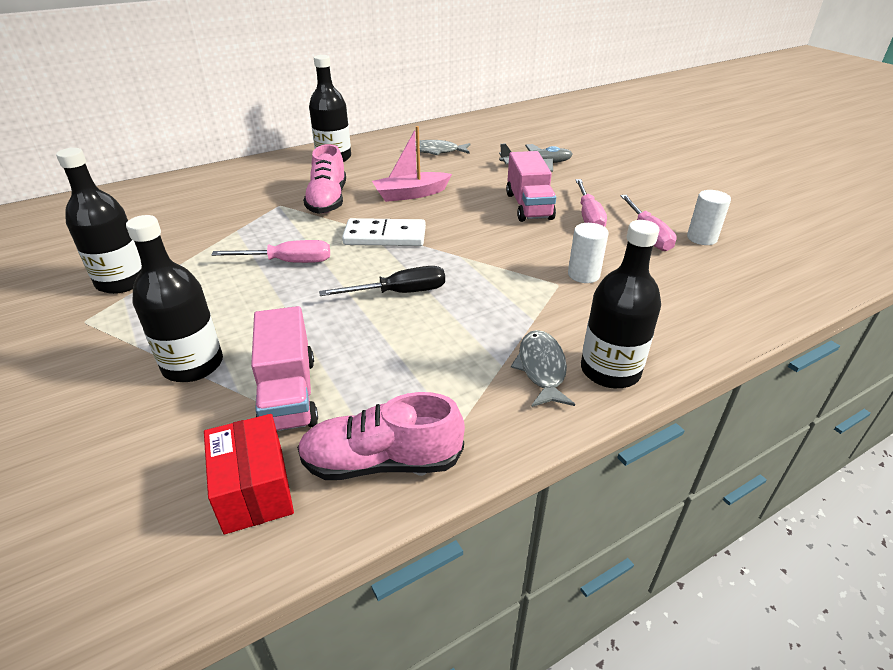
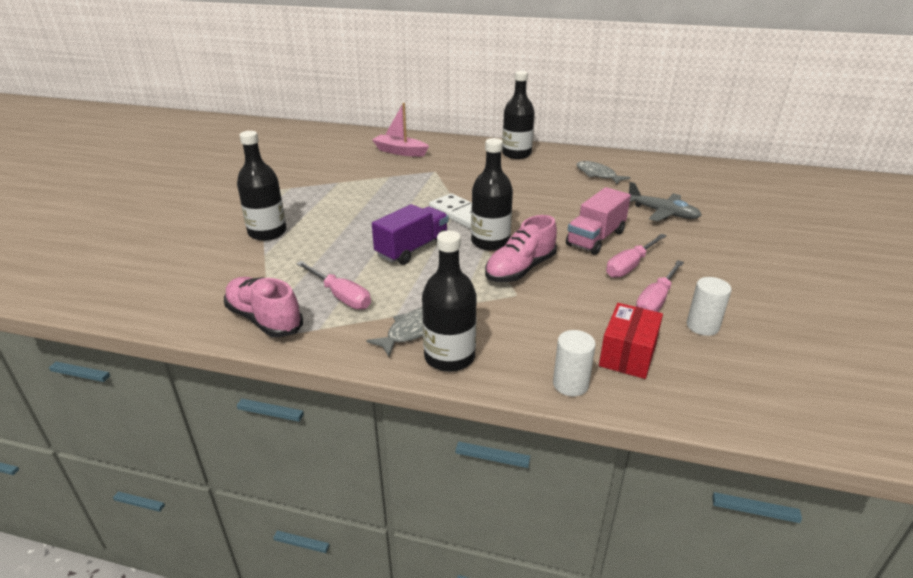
camera: 45 degrees right, 5 degrees down
black bottle [56,148,142,294] -> black bottle moved to [471,138,513,251]
red box [204,414,294,534] -> red box moved to [599,303,663,379]
pink screwdriver [211,240,330,263] -> pink screwdriver moved to [296,261,371,309]
pink truck [251,306,318,431] -> none
pink shoe [303,144,346,214] -> pink shoe moved to [485,215,557,282]
black screwdriver [319,266,445,296] -> purple truck [372,204,449,265]
pink boat [372,126,452,202] -> pink boat moved to [372,103,429,157]
white cylinder [568,223,609,283] -> white cylinder moved to [553,330,596,396]

